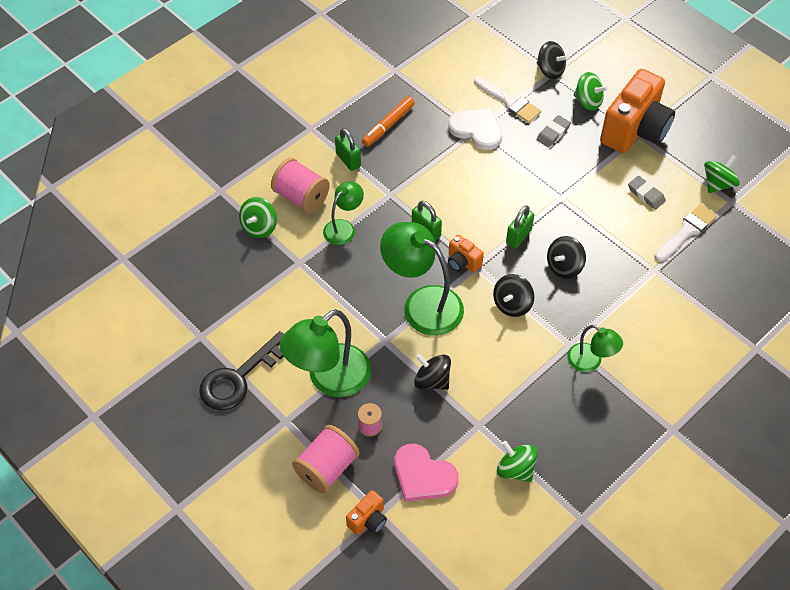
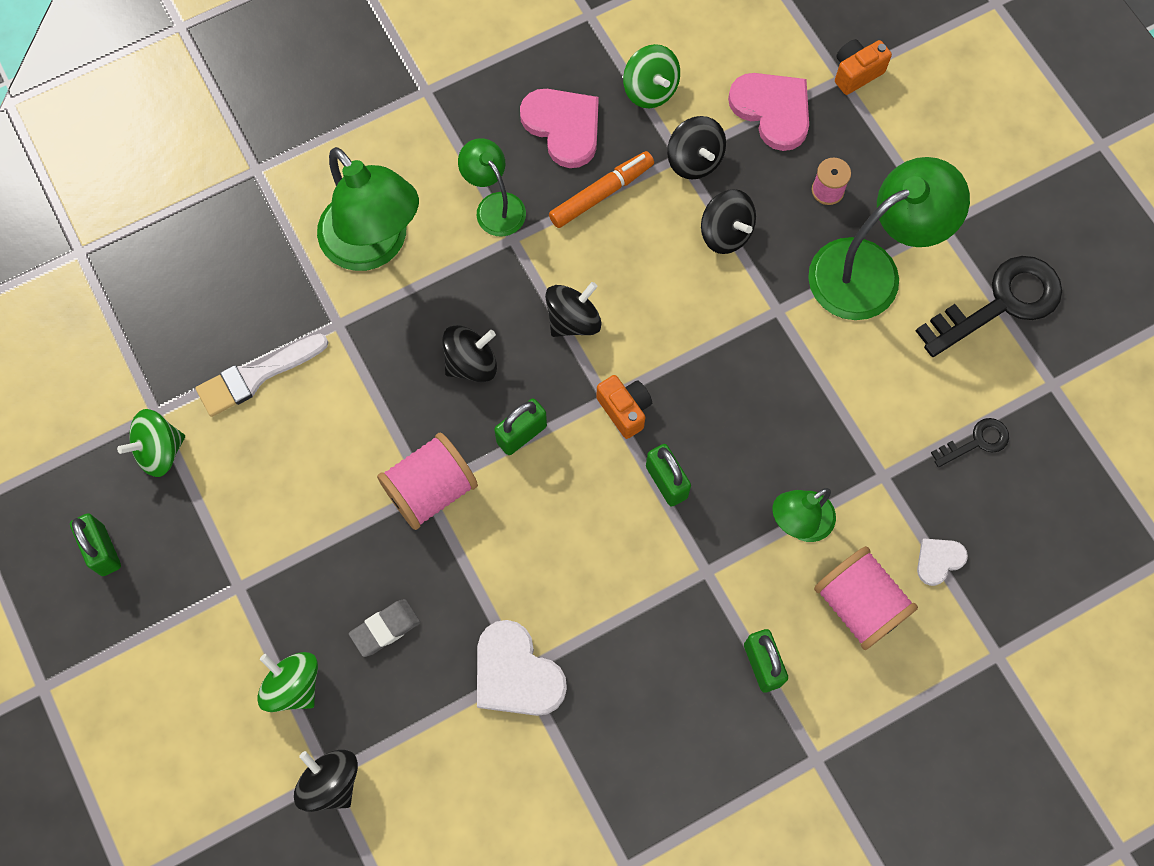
camera: 165 degrees left, 15 degrees up
green spinning top [239,197,277,238] -> white heart [917,538,968,586]
pink spool [292,425,360,493] -> pink spool moved to [377,432,478,530]
orange marker [362,96,415,147] -> orange marker moved to [549,151,654,228]
green lamp [380,222,464,336] -> green lamp moved to [317,147,419,271]
white brush [474,76,541,123] -> none
orange camera [600,69,675,153] -> none
grey eraser [628,176,666,210] -> none
none -> green padlock [70,513,121,576]
none -> pink heart [520,89,599,168]
none -> black spinning top [667,116,726,180]
none -> black key [931,418,1009,467]

